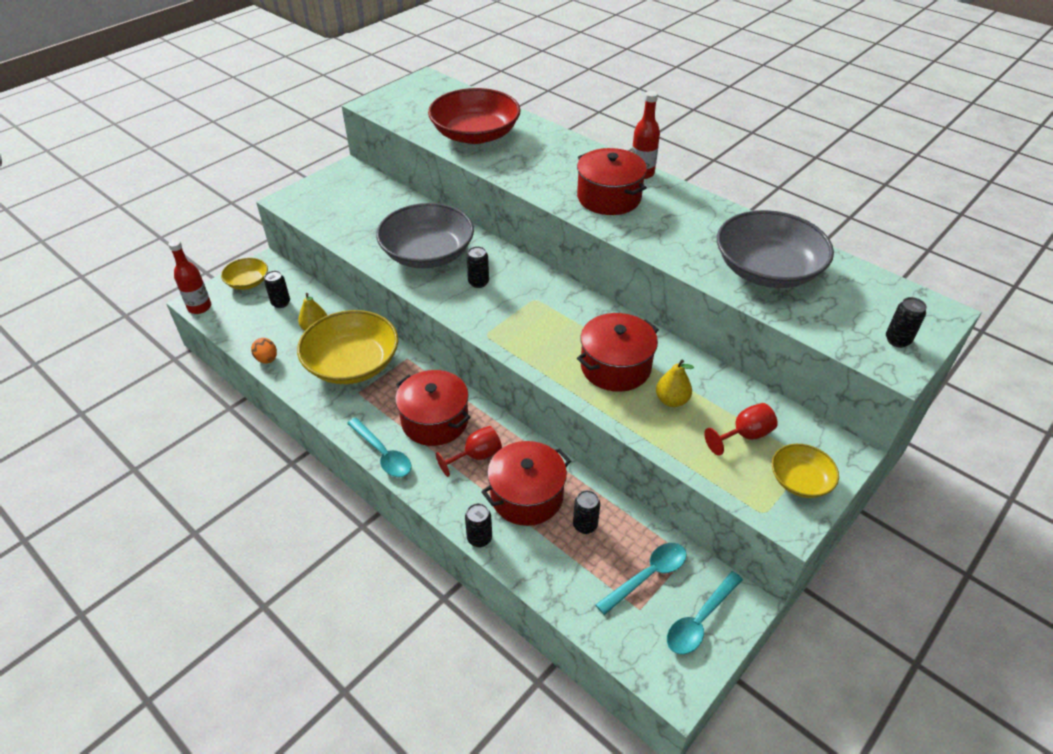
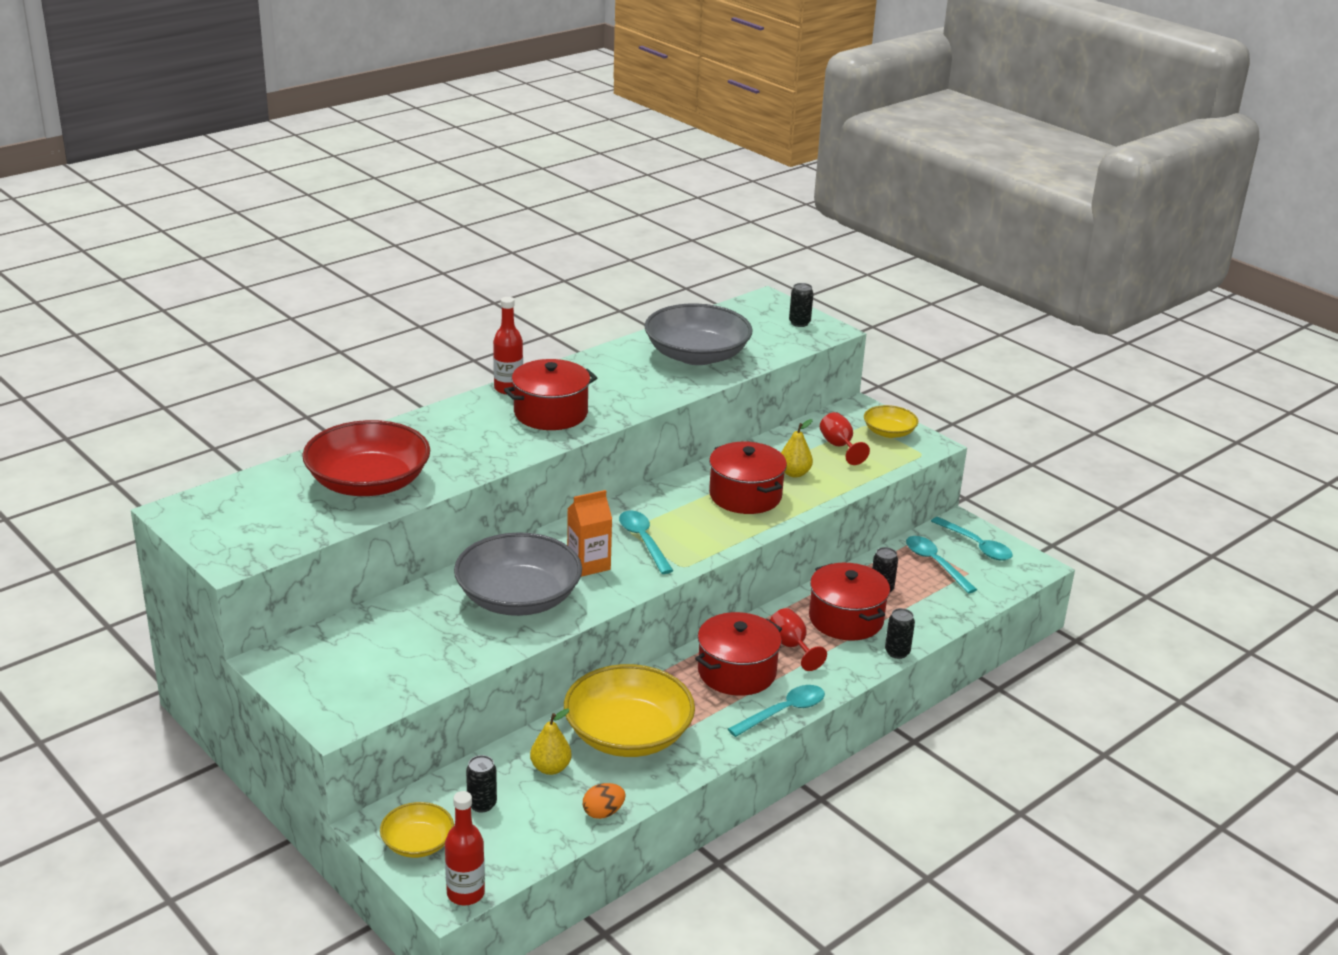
camera: 85 degrees left, 15 degrees down
black can [466,246,489,288] -> orange carton [567,490,612,577]
none -> turquoise spoon [619,510,673,574]

